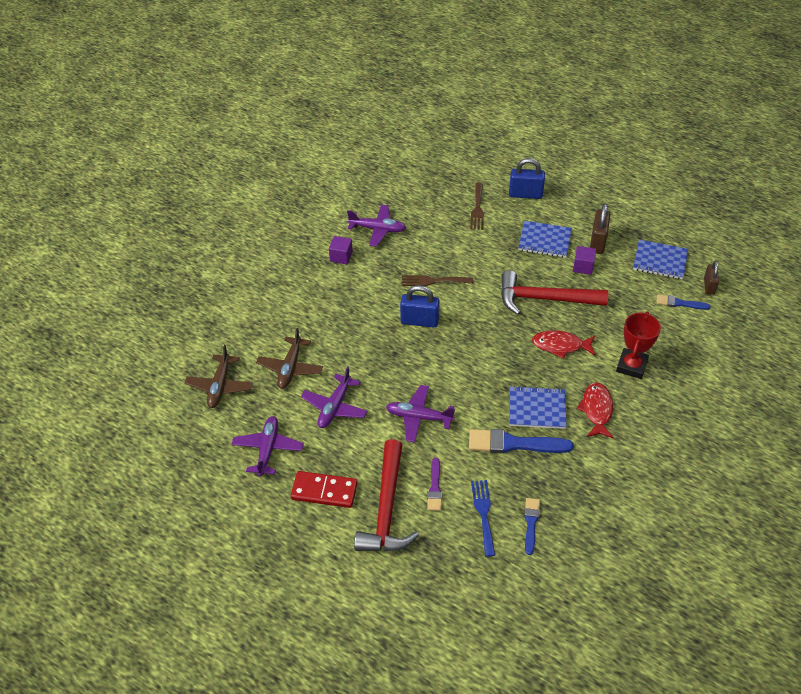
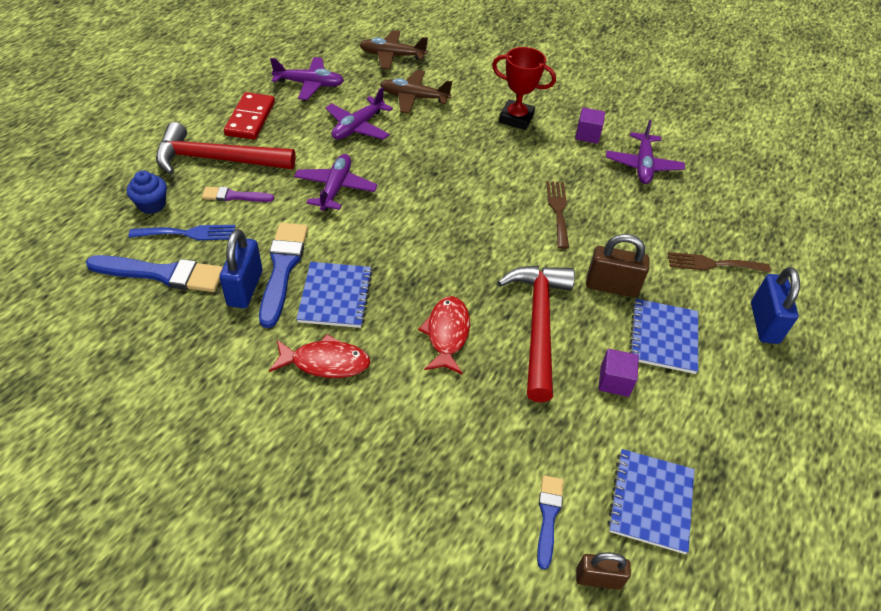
camera: 85 degrees right, 0 degrees up
purple plane [301,367,368,428] -> purple plane turned 75 degrees counterclockwise [325,87,393,140]
blue padlock [400,285,440,328] -> blue padlock moved to [219,229,262,308]
blue brush [524,498,540,555] -> blue brush [86,255,223,292], size x1.75
brown padlock [590,203,610,254] -> brown padlock moved to [586,234,650,297]
red trophy [616,311,661,379] -> red trophy moved to [492,47,556,130]
none -> blue cupcake [127,170,167,214]

